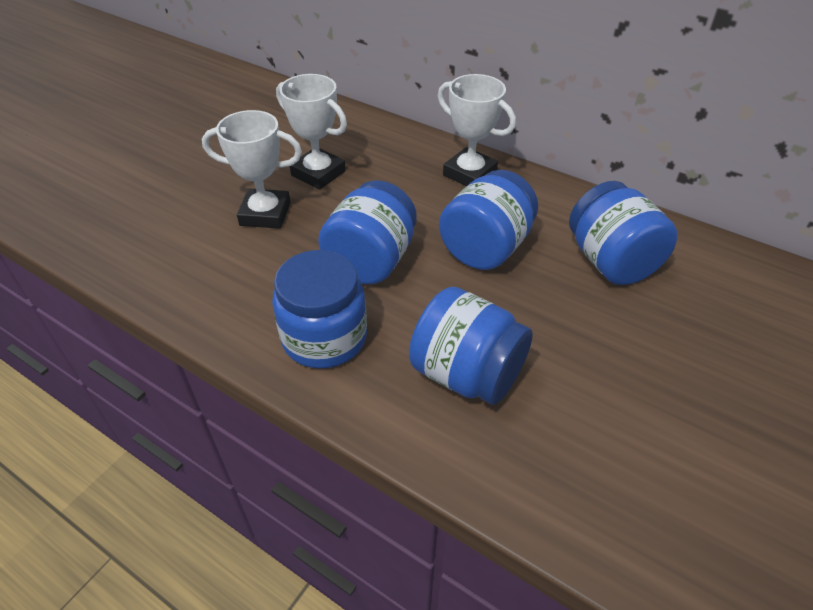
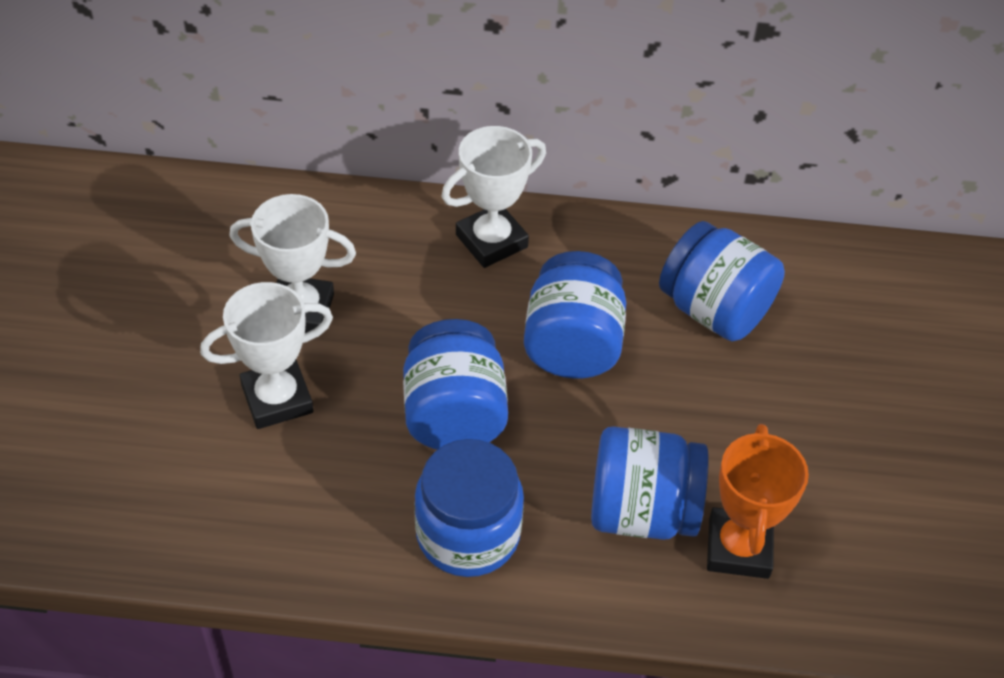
camera: 30 degrees left, 5 degrees up
white trophy [438,74,516,186] -> white trophy turned 45 degrees counterclockwise [441,126,546,268]
none -> orange trophy [707,424,809,579]

